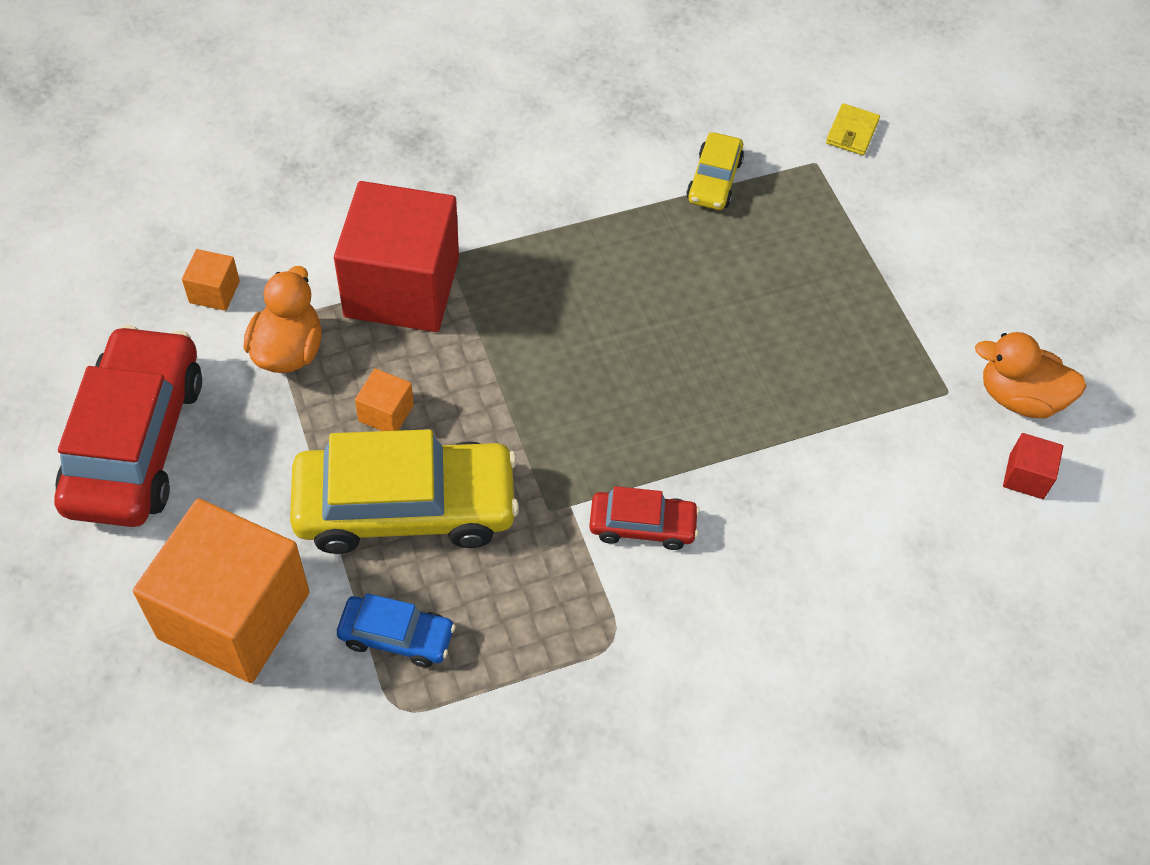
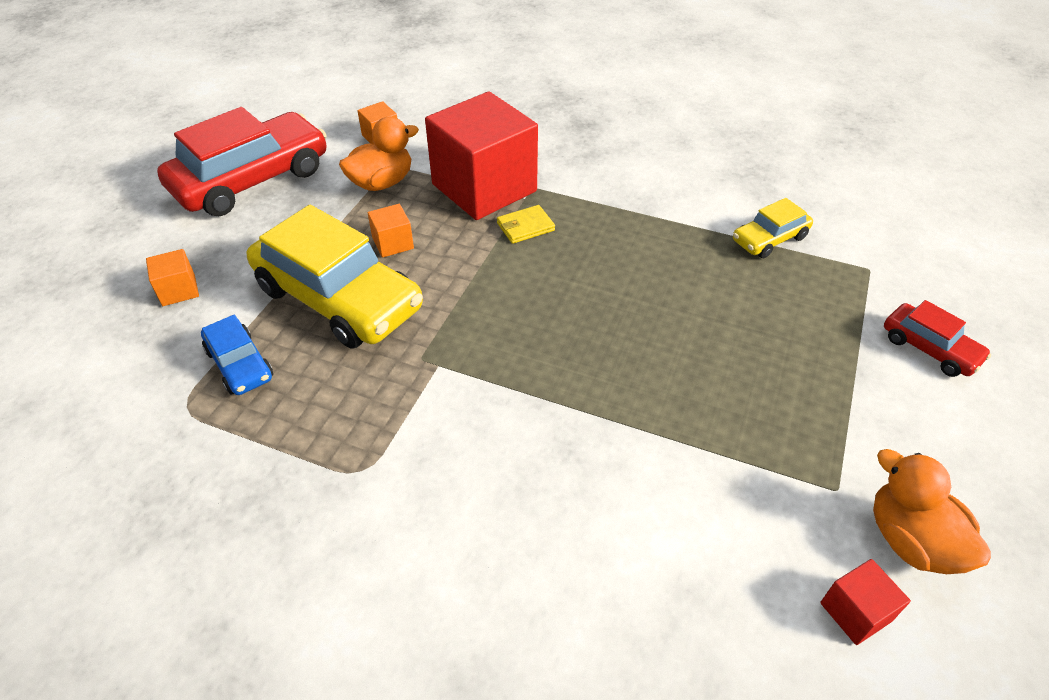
camera: 45 degrees right, 10 degrees down
orange cube [133,498,310,683] -> orange cube [146,249,199,306], size x0.40
red car [589,486,700,550] -> red car moved to [884,300,991,377]
yellow wallet [826,103,880,155] -> yellow wallet moved to [497,205,555,244]

